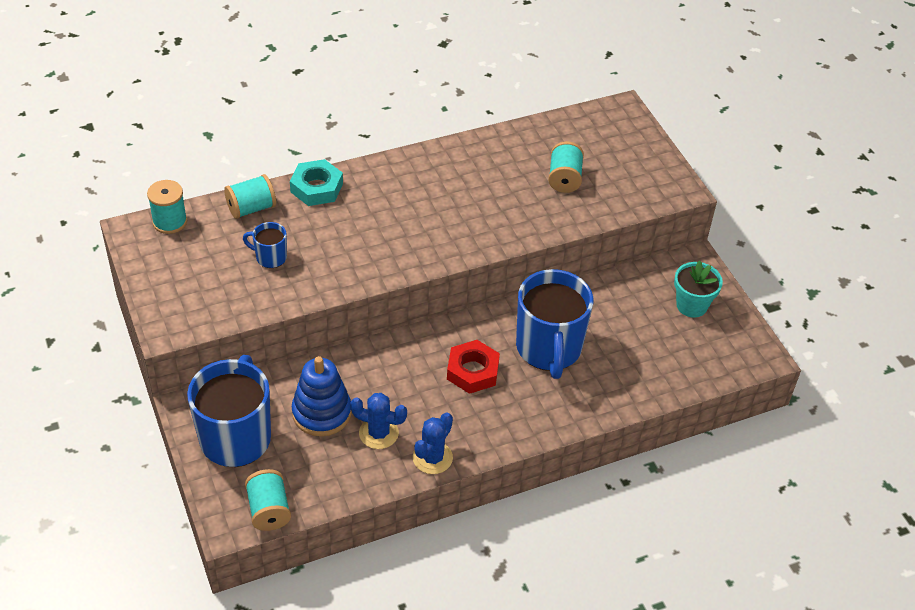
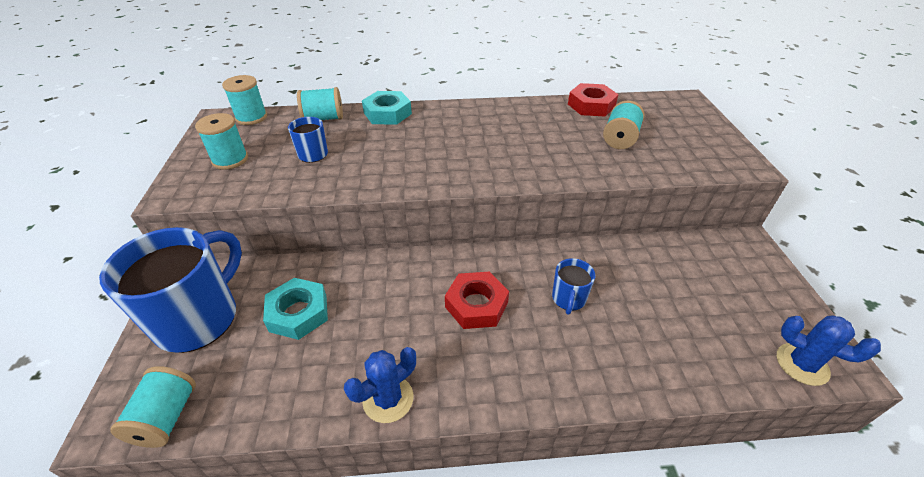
camera: 20 degrees right, 5 degrees down
blue stacking toy [292,356,352,437] -> turquoise nut [263,278,328,340]
blue cactus [350,393,407,449] -> blue cactus moved to [777,315,881,386]
blue mug [516,269,593,379] -> blue mug [552,258,595,315], size x0.45
turquoise flower pot [674,260,723,318] -> none
none -> turquoise spool [195,113,248,170]
none -> red nut [568,83,619,117]

